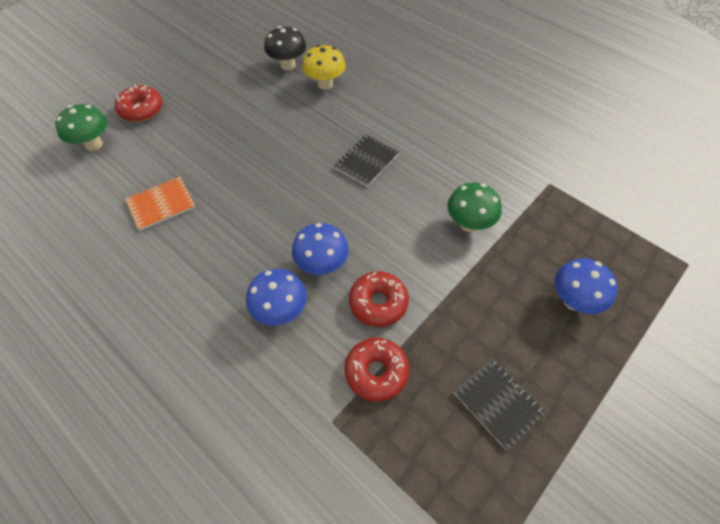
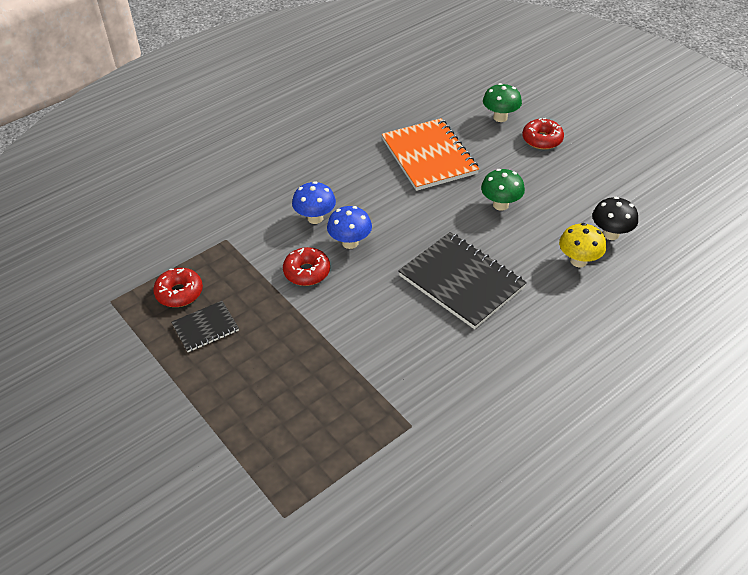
camera: 100 degrees right, 10 degrees down
orange notebook [125,176,196,231] -> orange notebook [382,118,479,191], size x1.91
black notebook [334,135,399,187] -> black notebook [398,232,527,329], size x1.91
red donut [344,338,409,402] -> red donut moved to [153,268,203,307]
green mushroom [447,182,502,232] -> green mushroom moved to [481,169,525,211]
blue mushroom [554,258,618,314] -> none

